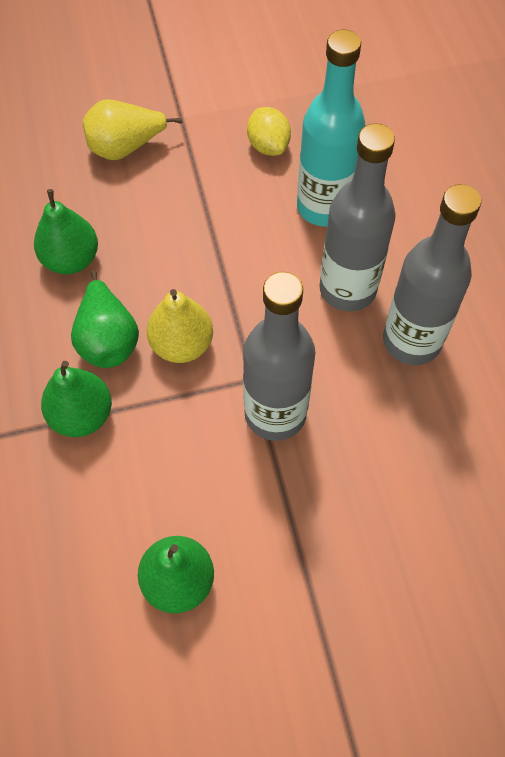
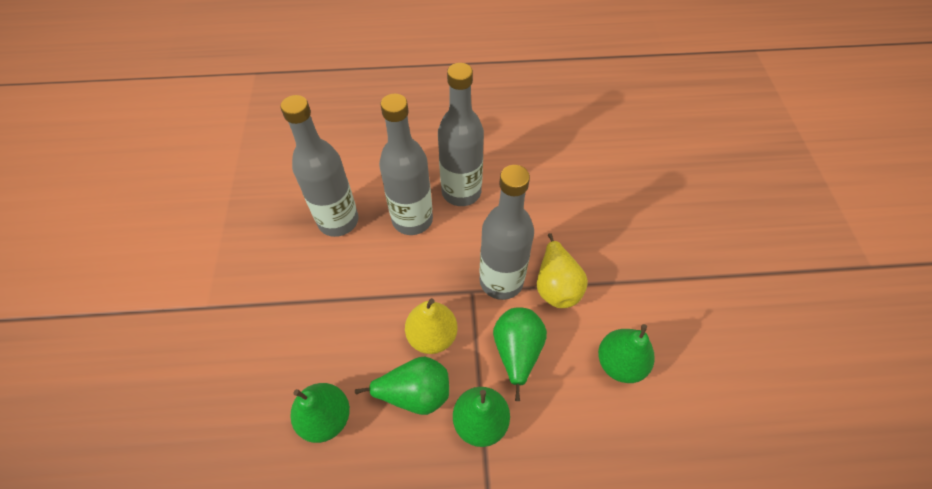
camera: 80 degrees left, 5 degrees down
yellow pear [83,99,182,160] -> yellow pear moved to [537,233,588,308]
yellow lemon [247,107,291,156] -> none
turquoise bottle [297,30,365,227] -> grey bottle [281,95,359,237]
none -> green pear [493,307,547,401]

